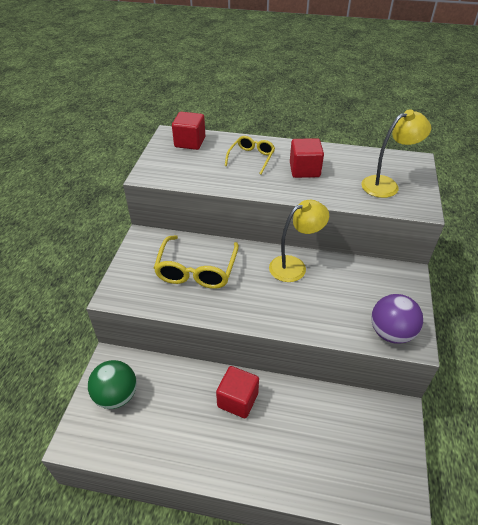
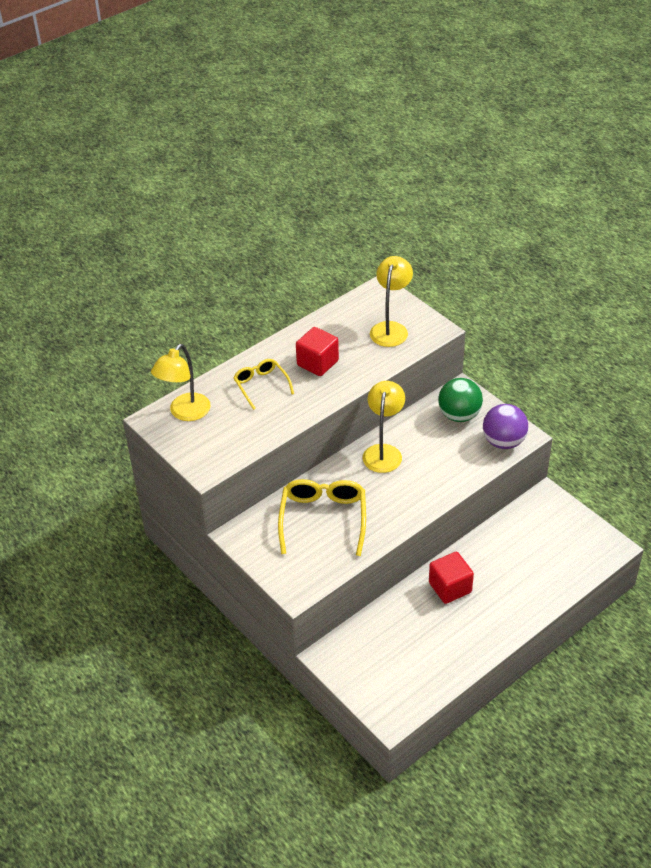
camera: 50 degrees left, 0 degrees up
green ball [88,360,137,409] -> green ball moved to [438,378,483,422]
yellow glasses [154,235,239,289] -> yellow glasses turned 135 degrees counterclockwise [278,479,366,556]
red cube [172,112,205,150] -> yellow lamp [151,344,211,421]

